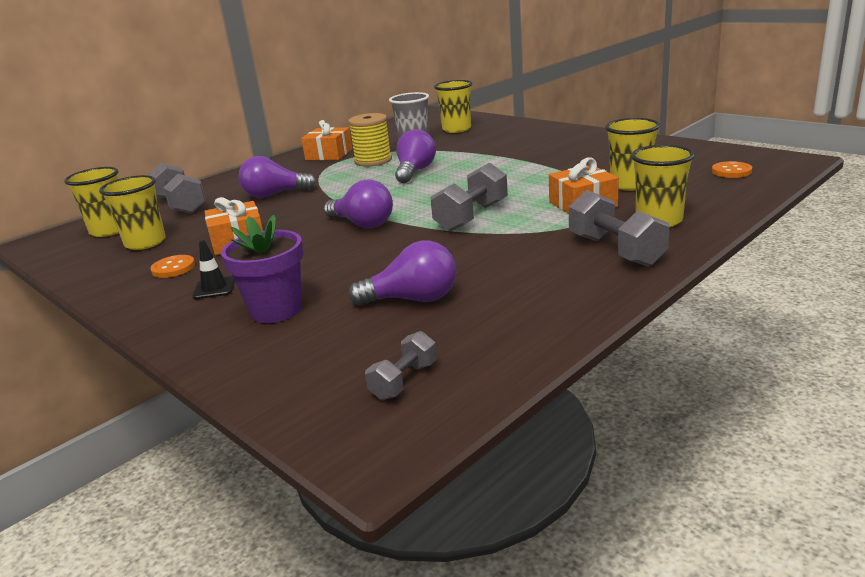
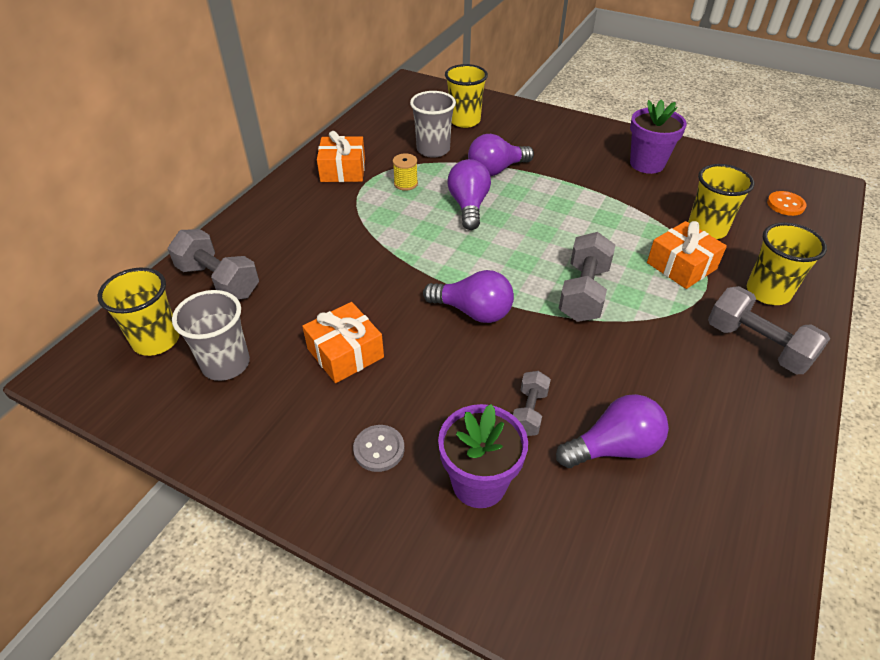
camera: 20 degrees left, 20 degrees up
yellow cup [99,175,166,250] -> grey cup [172,290,250,381]
orange button [150,255,195,278] -> none
black traffic cone [193,240,235,299] -> grey button [353,425,404,472]
purple light bulb [238,156,317,198] -> purple light bulb moved to [468,134,534,176]
yellow spool [348,113,392,167] -> yellow spool [393,153,418,191], size x0.57
grey dumbbell [365,331,437,400] -> grey dumbbell moved to [513,371,551,436]
none -> purple flower pot [630,99,687,174]

